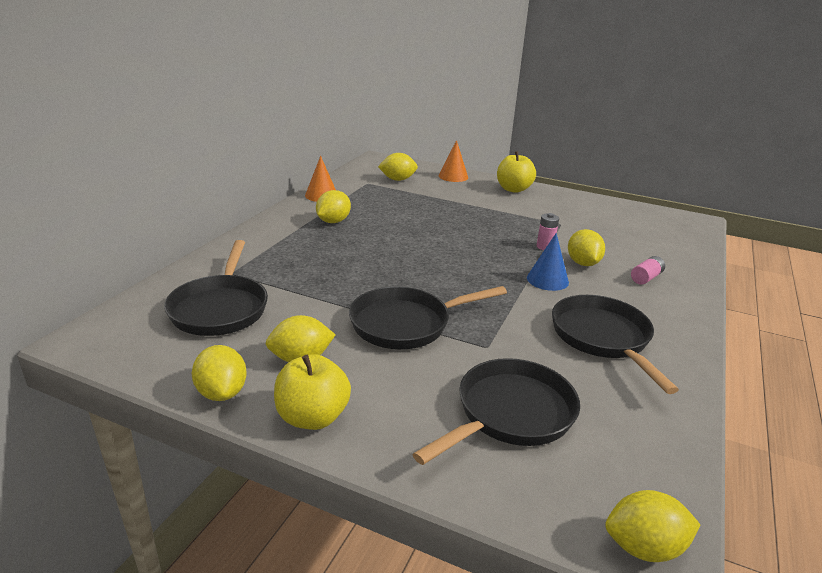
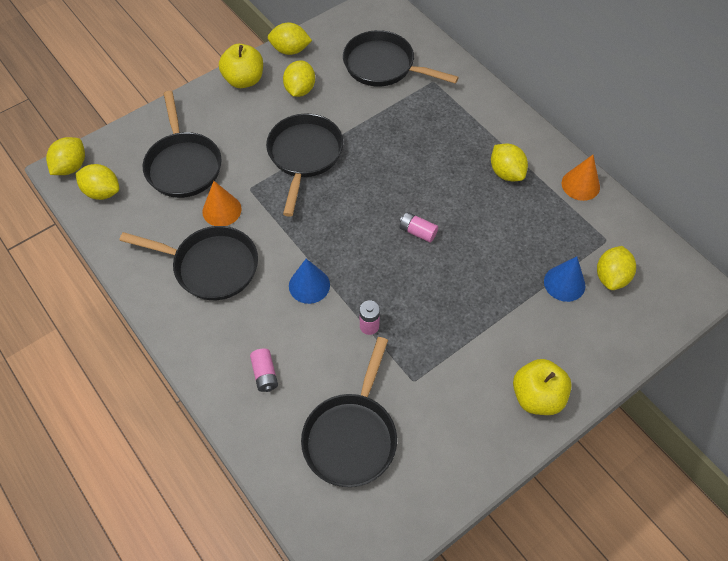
camera: 120 degrees right, 30 degrees up
orange cone [439,140,468,182] -> orange cone moved to [202,181,242,226]
yellow lemon [568,229,605,266] -> yellow lemon moved to [76,164,119,200]
none -> black pan [301,337,397,487]
none -> pink battery [399,212,438,243]
none -> blue cone [544,257,585,302]

